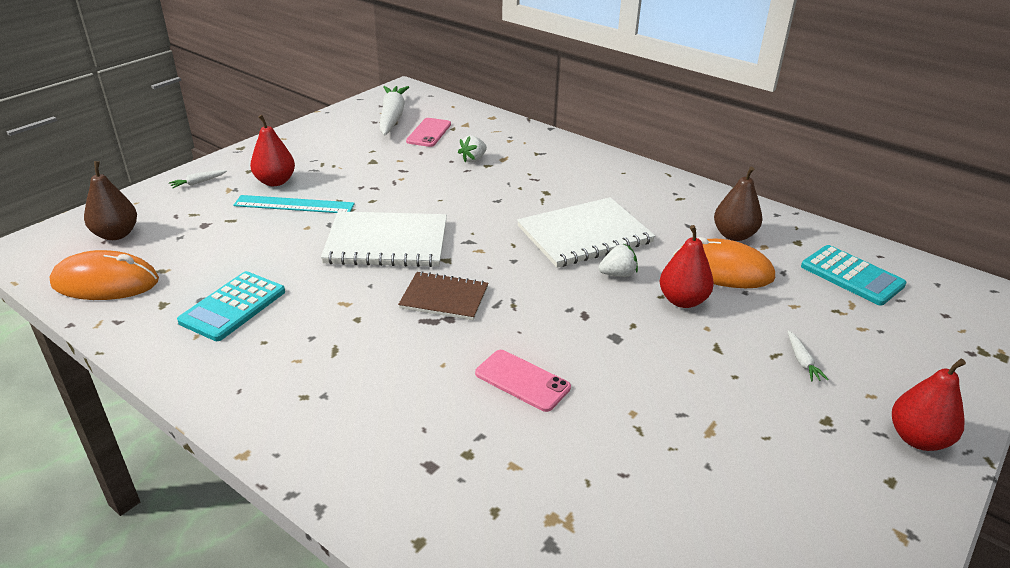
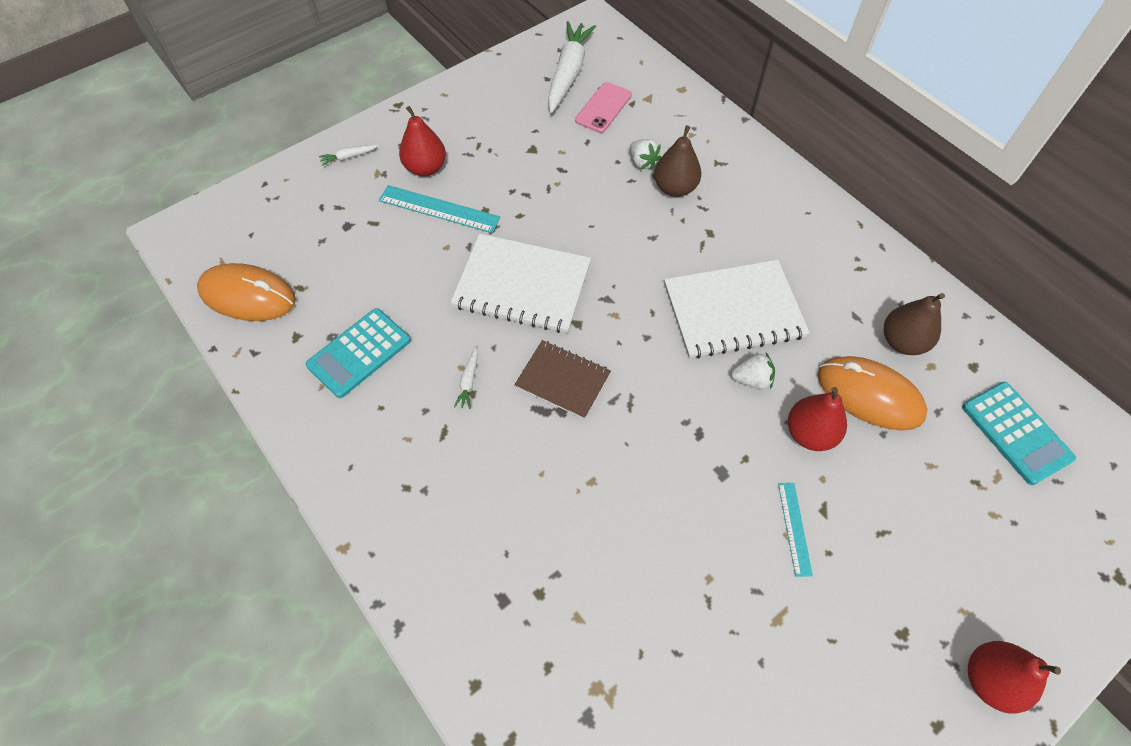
camera: 15 degrees right, 25 degrees up
brown pear [84,161,137,240] -> brown pear moved to [654,125,701,197]
white strawberry [458,135,487,162] -> white strawberry turned 90 degrees counterclockwise [630,139,661,170]
pink phone [475,350,571,412] -> none
white carrot [787,330,829,382] -> white carrot moved to [454,346,478,409]
none -> turquoise ruler [778,483,813,577]

